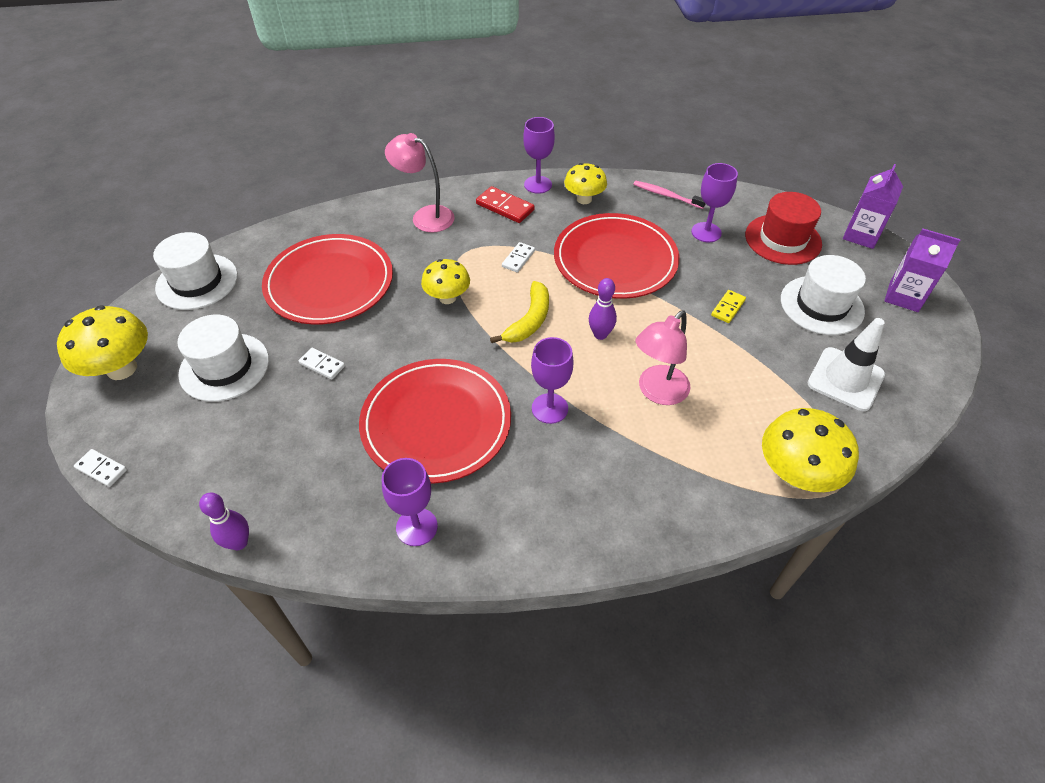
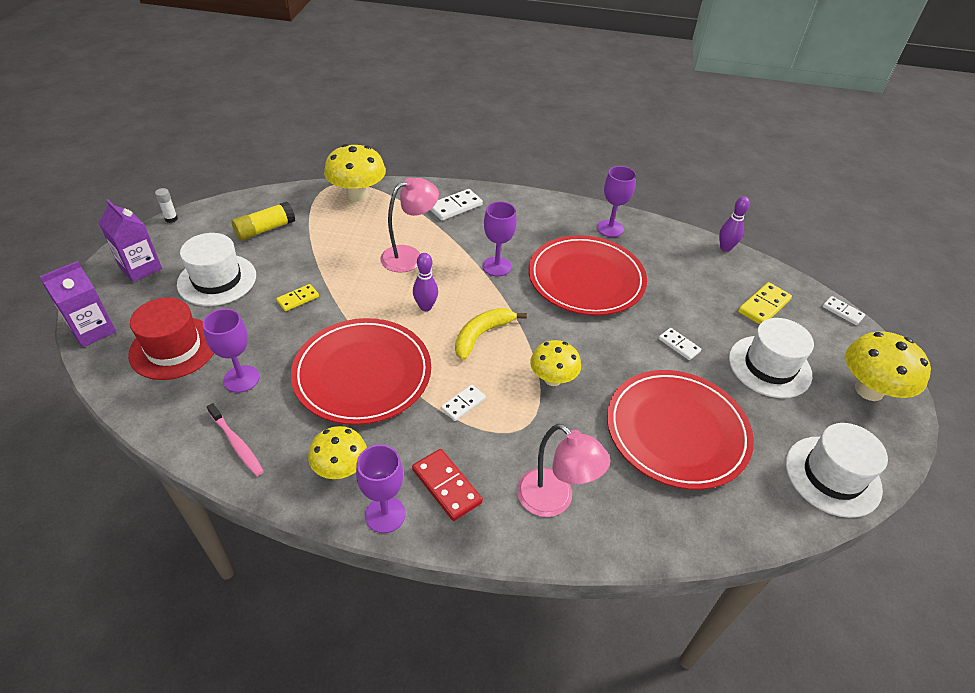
camera: 165 degrees left, 5 degrees down
white traffic cone [808,318,885,411] -> yellow glue stick [231,201,295,240]
none -> white glue stick [155,188,178,223]
none -> white domino [430,189,483,220]
none -> yellow domino [738,282,792,325]

